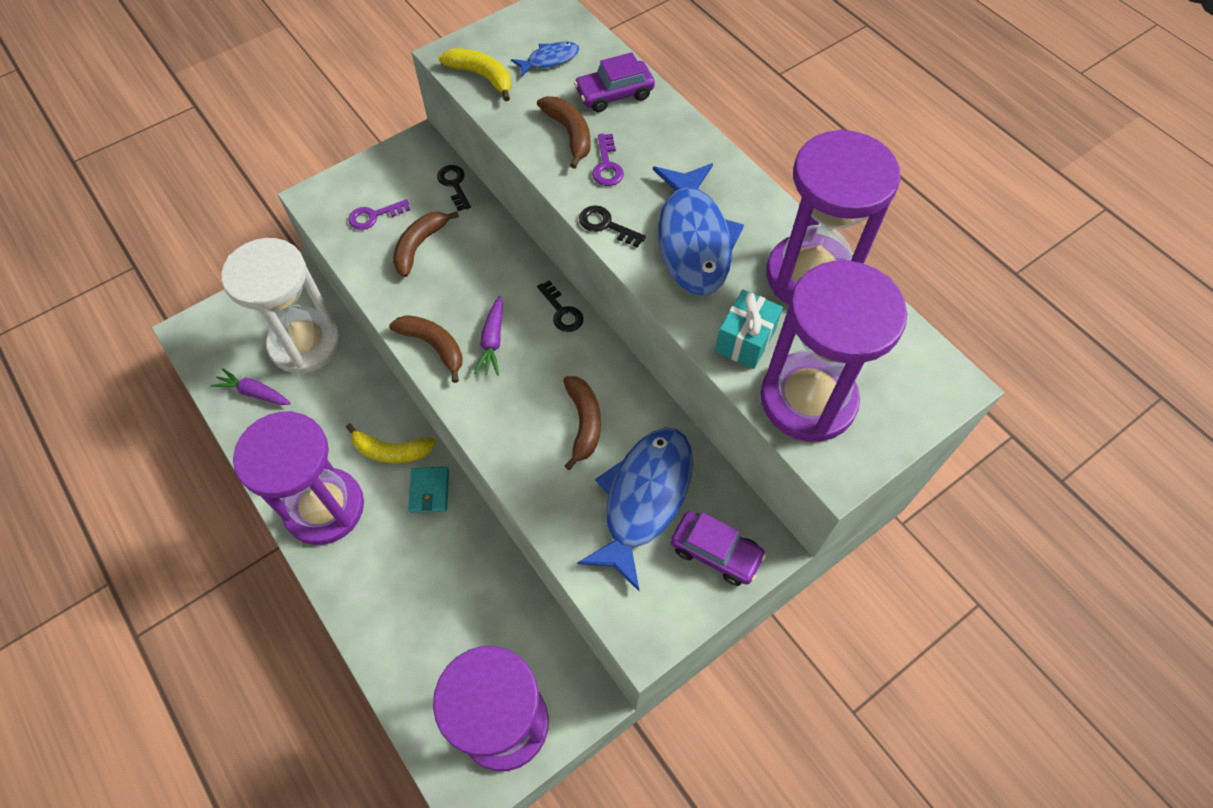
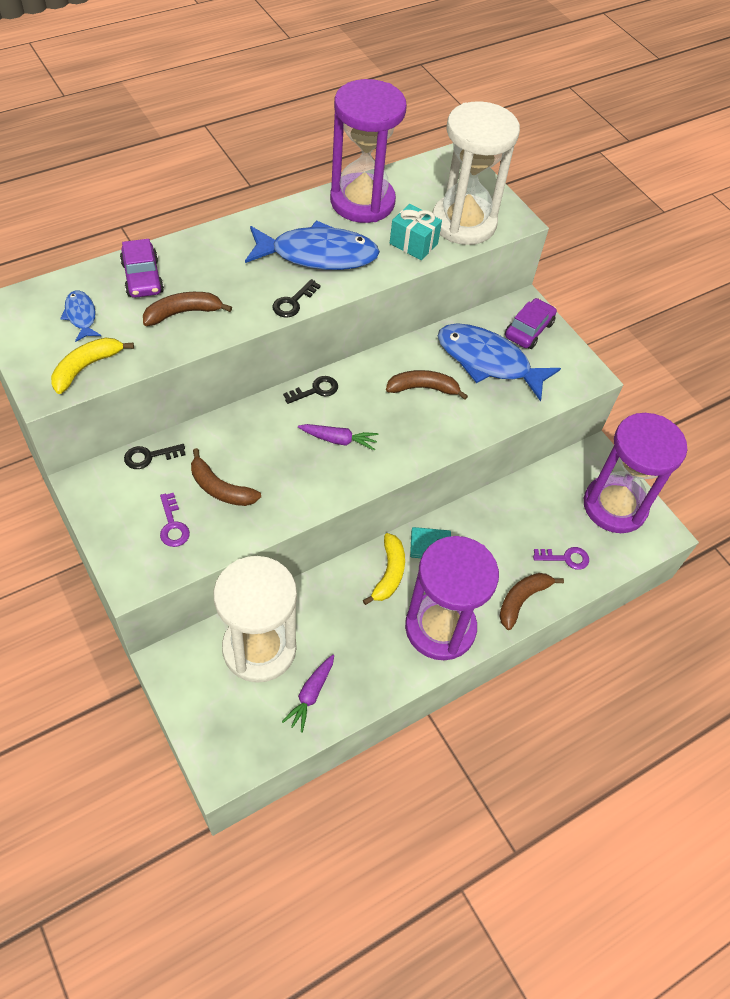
camera: 90 degrees left, 5 degrees down
brown banana [389,315,463,383] -> brown banana moved to [499,573,564,630]
purple key [592,134,624,186] -> purple key moved to [533,547,589,570]
purple hourglass [761,261,907,442] -> white hourglass [432,101,520,245]

